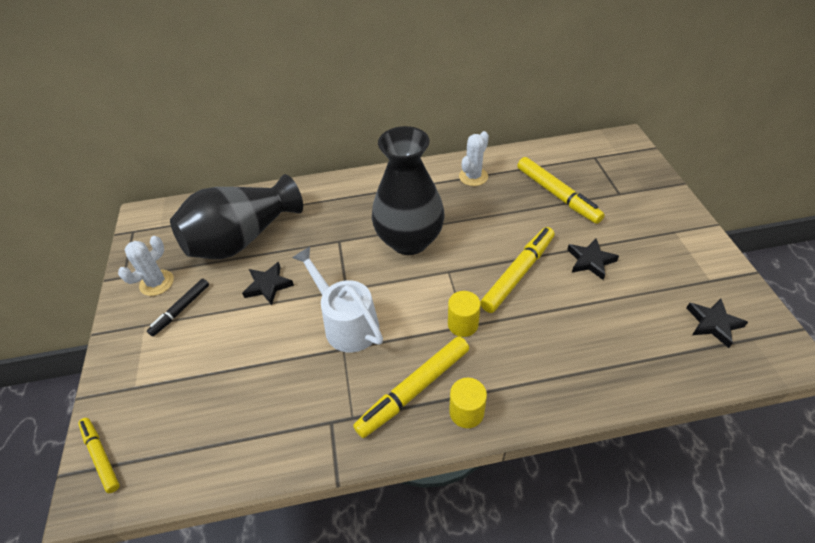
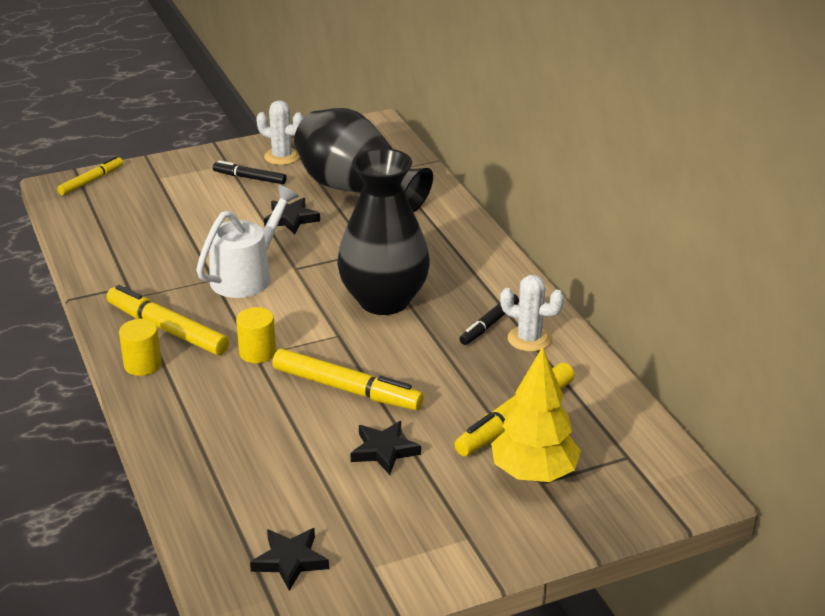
camera: 75 degrees right, 15 degrees down
none -> black marker [460,294,519,345]
none -> yellow tree [491,347,581,482]

